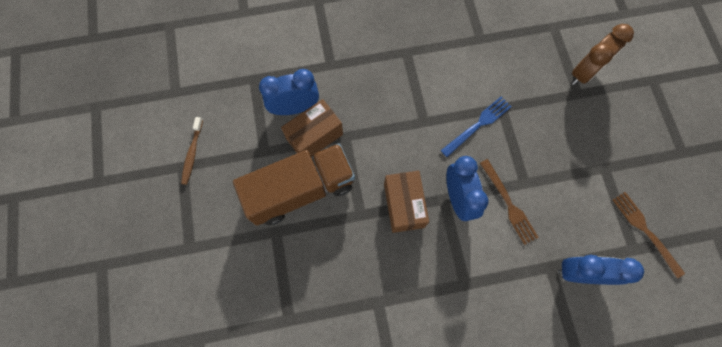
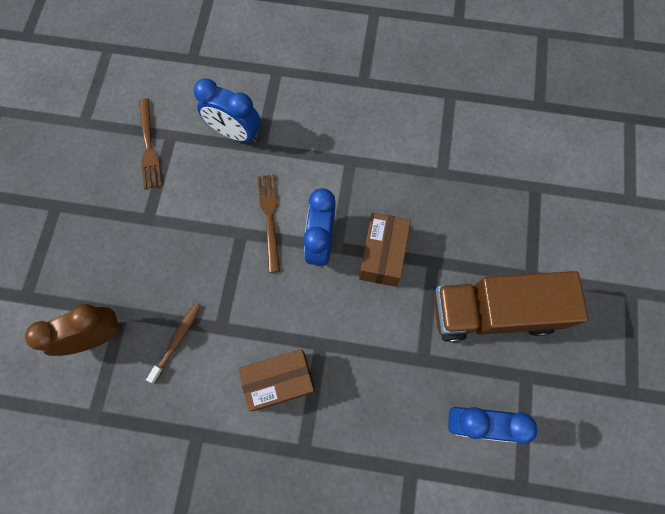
camera: 160 degrees left, 0 degrees up
brown toothbrush [181,117,203,185] -> brown toothbrush moved to [146,304,201,383]
brown box [281,99,343,157] -> brown box moved to [238,349,315,411]
blue fork [441,96,512,157] -> none

